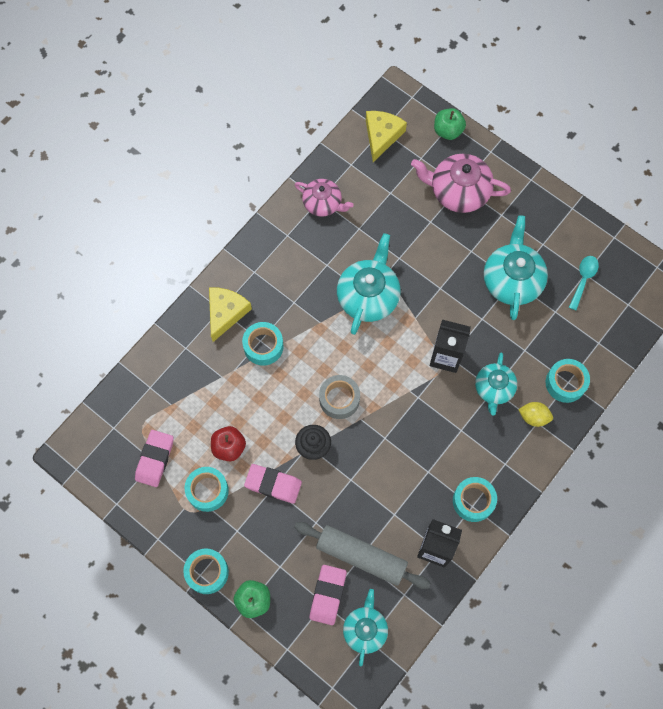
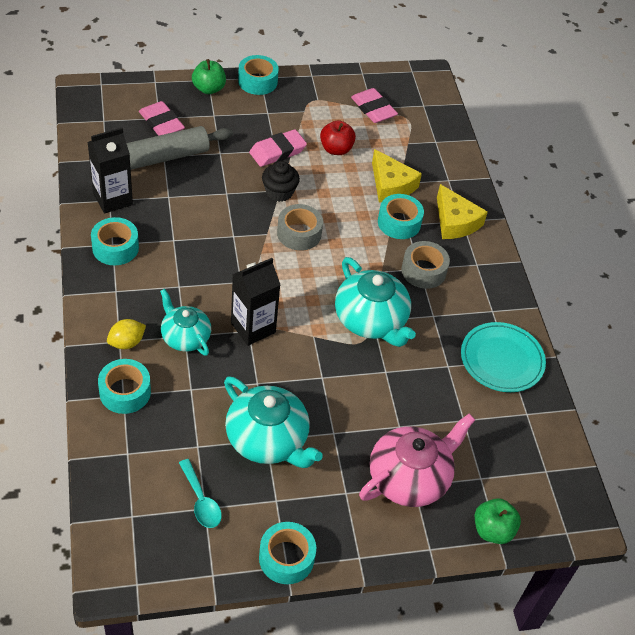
camera: 125 degrees right, 20 degrees down
turquoise tape [185,467,229,512] -> turquoise tape moved to [259,522,316,584]
pink teapot [295,179,354,217] -> turquoise plate [461,322,546,392]
turquoise teapot [343,589,388,667] -> none
yellow cheese [366,111,407,162] -> yellow cheese moved to [372,149,422,202]
none -> grey tape [402,241,450,289]

